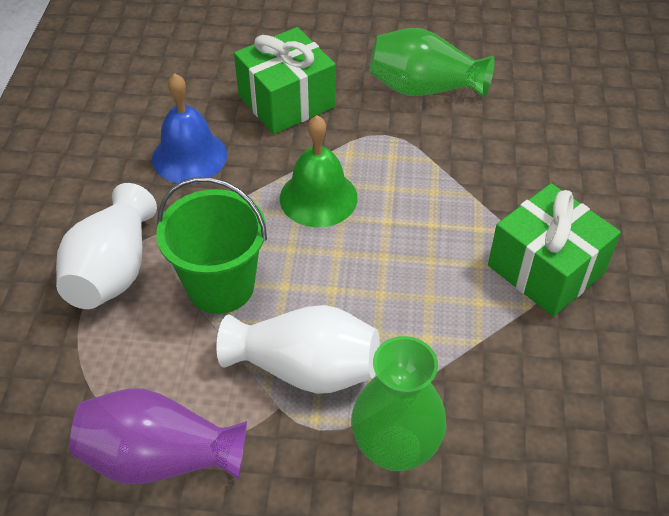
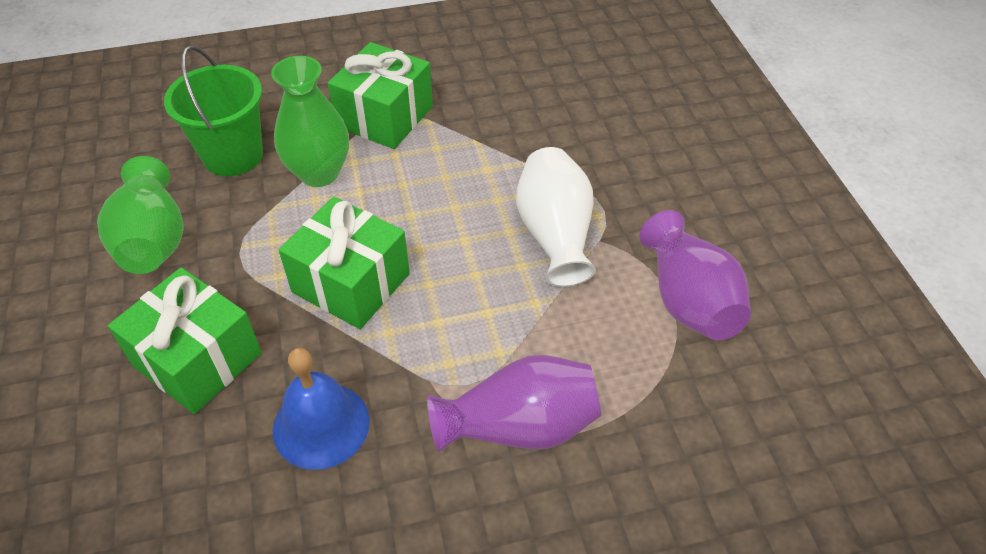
camera: 110 degrees left, 0 degrees up
white vase [56,183,157,309] -> purple vase [427,355,602,452]
green bucket [156,177,267,314] -> green bucket moved to [164,46,263,176]
green bell [280,115,358,227] -> green gift [279,197,410,329]
green vase [351,336,446,471] -> green vase moved to [271,56,349,187]

